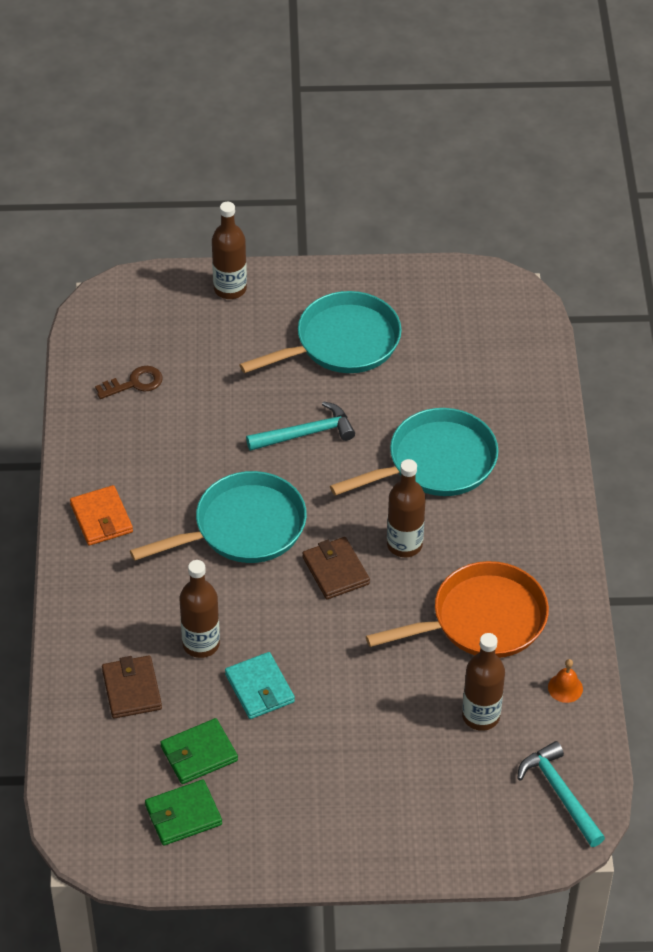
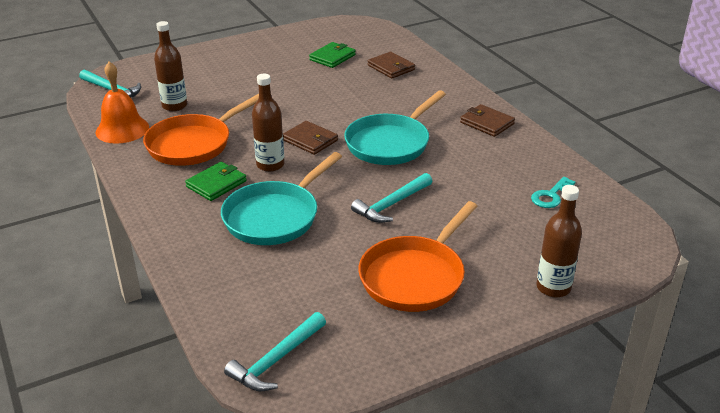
camera: 155 degrees right, 15 degrees down
orange wallet [70,485,133,546] -> brown wallet [460,104,515,137]
brown key [95,366,163,399] -> turquoise key [531,177,575,208]
green wallet [145,780,222,845] -> green wallet moved to [185,162,247,201]
brown bottle [180,560,220,658] -> none
turquoise wallet [225,652,295,719] -> none
turquoise pan [239,291,402,373] -> orange pan [358,201,477,312]
orange bell [548,659,583,703] -> orange bell [96,61,149,144], size x2.13
none -> turquoise hammer [224,312,326,391]

